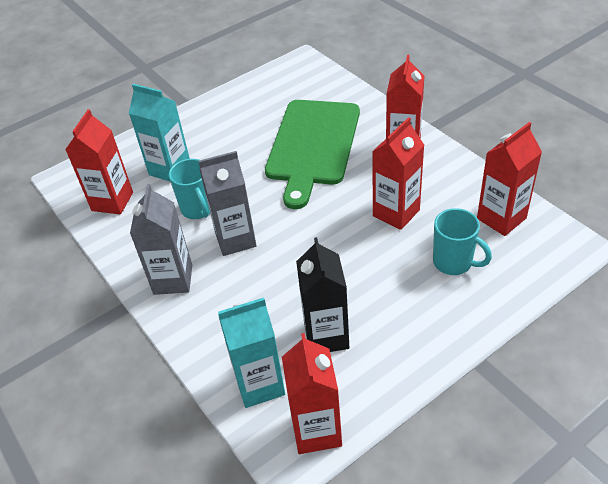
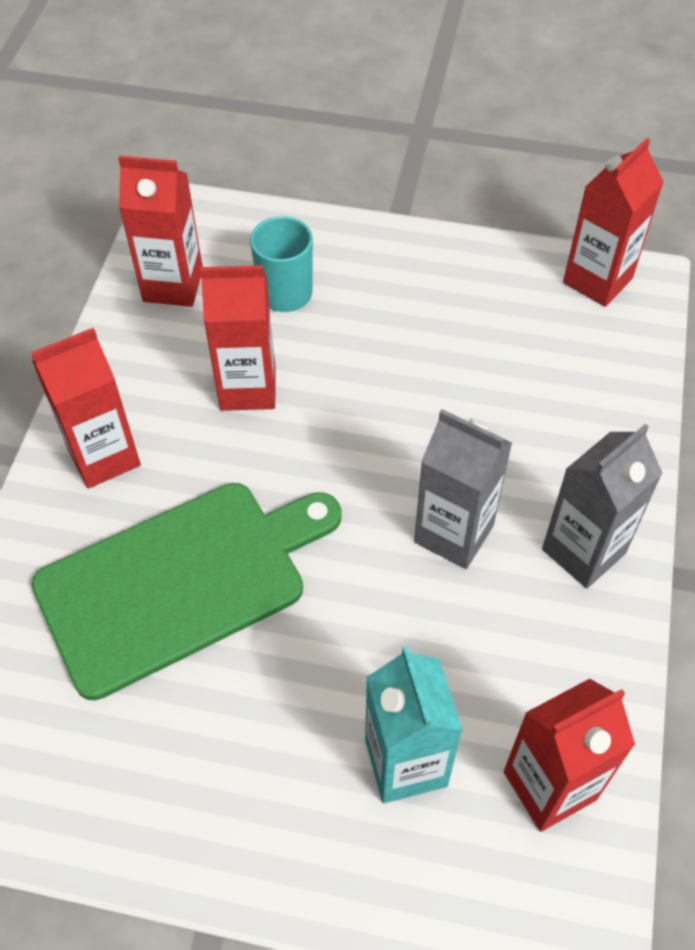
camera: 135 degrees left, 10 degrees up
turquoise mug [169,159,210,219] -> none
turquoise carton [218,298,285,408] -> none
black carton [296,237,349,352] -> none

